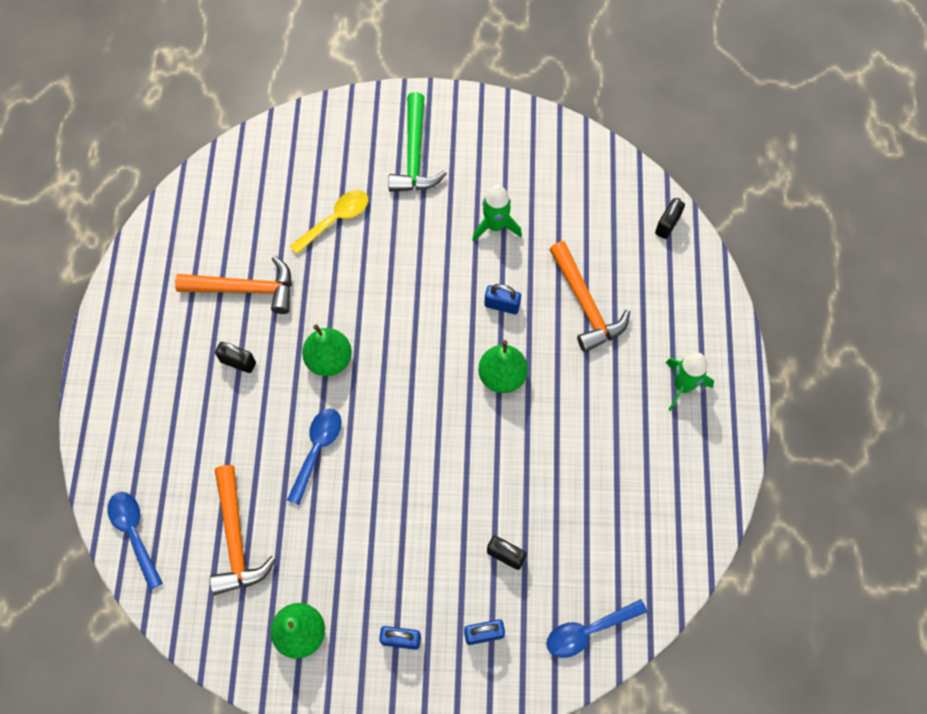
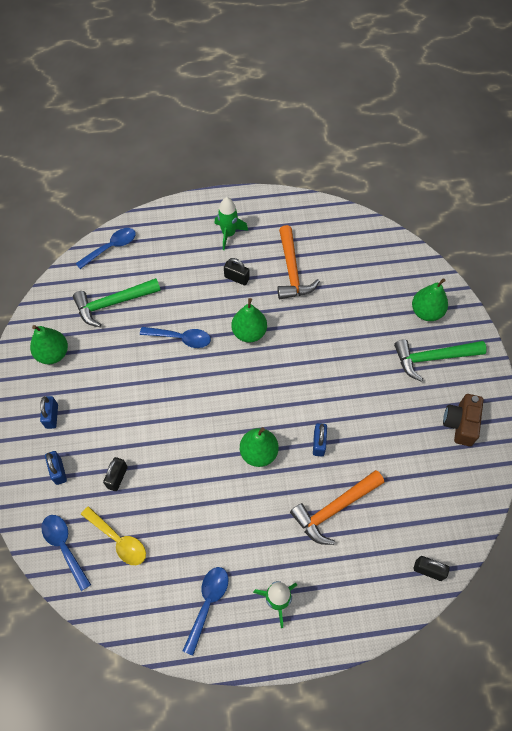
camera: 80 degrees right, 5 degrees down
orange hammer [210,465,276,595] -> green hammer [73,278,161,327]
black padlock [215,342,256,373] -> black padlock turned 75 degrees counterclockwise [224,258,250,285]
yellow spoon [290,190,368,255] -> yellow spoon moved to [81,506,146,565]
green rocket [472,185,522,242] -> green rocket moved to [214,197,248,250]
none -> blue spoon [183,567,229,656]
none -> green pear [412,278,448,321]
none -> brown camera [443,394,483,446]

